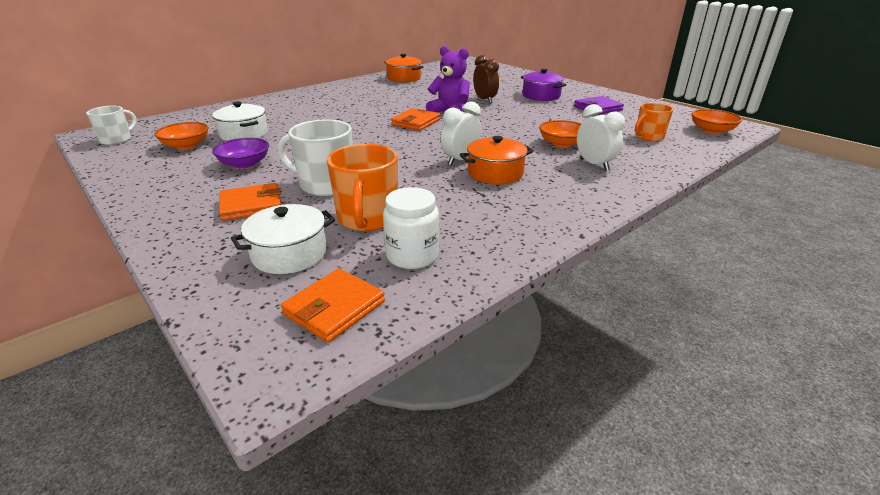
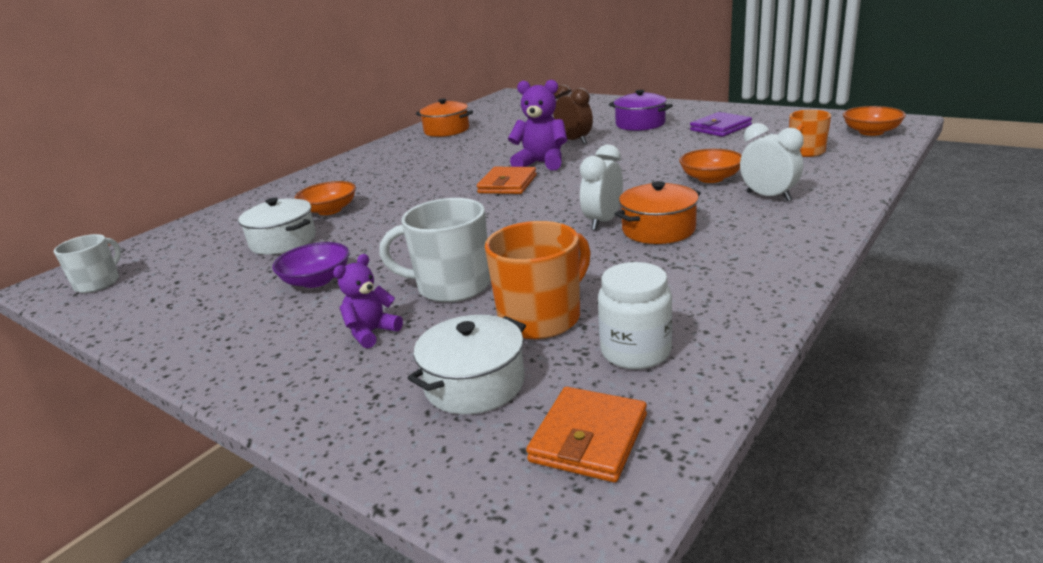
camera: 10 degrees left, 5 degrees down
orange bowl [154,122,209,150] -> orange bowl moved to [295,181,356,215]
orange wallet [219,183,281,221] -> purple teddy bear [333,254,403,348]
orange mug [327,144,398,231] -> orange mug turned 120 degrees counterclockwise [485,221,591,339]

